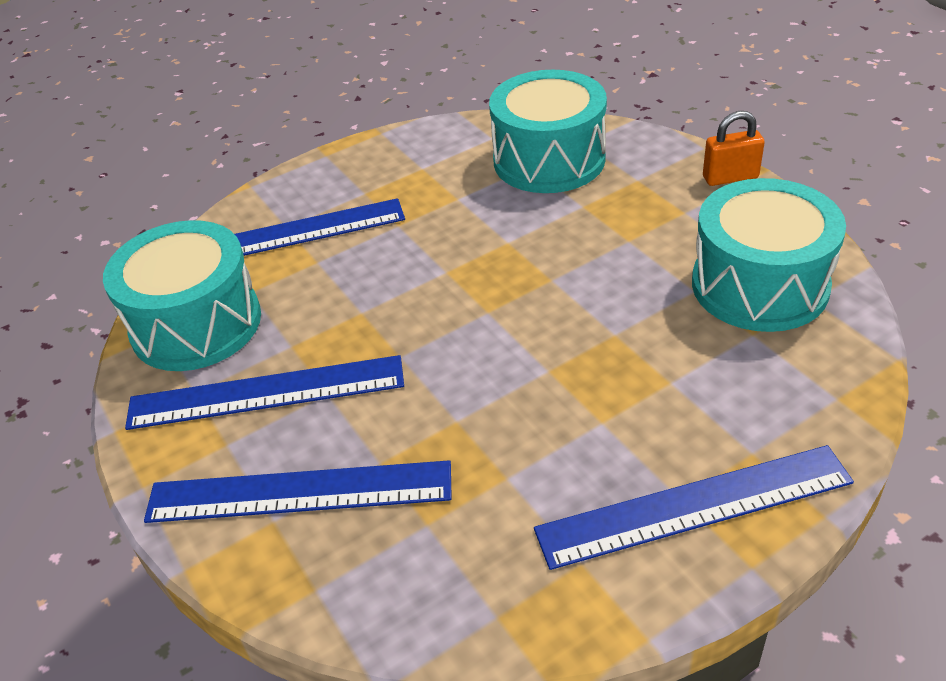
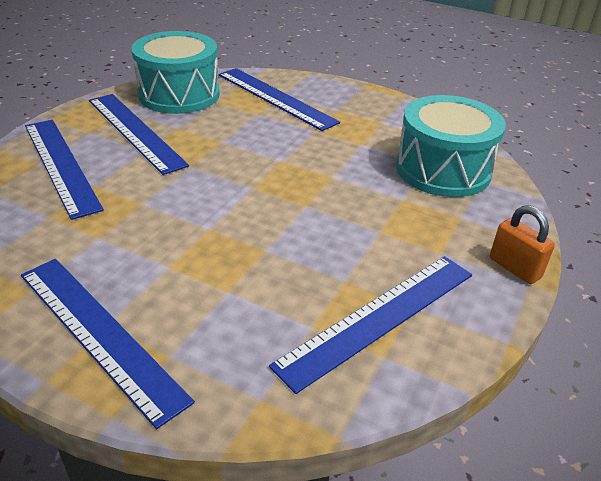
camera: 55 degrees right, 5 degrees down
turquoise drum [692,178,846,332] -> blue ruler [269,256,472,394]

